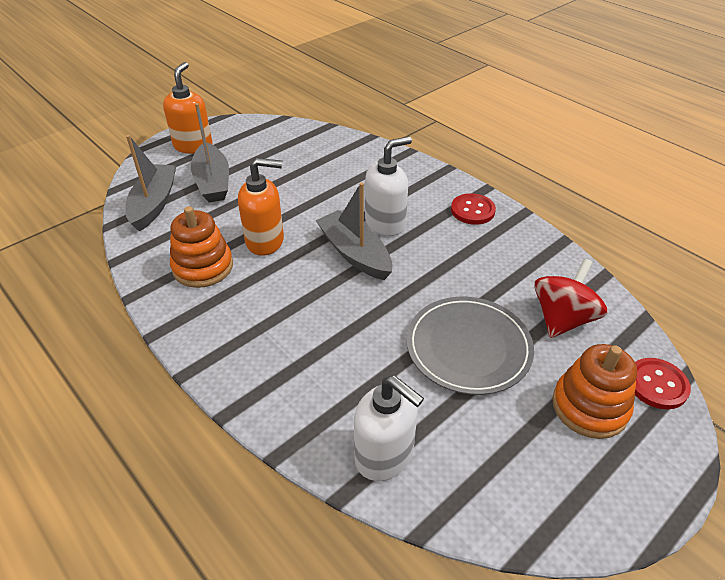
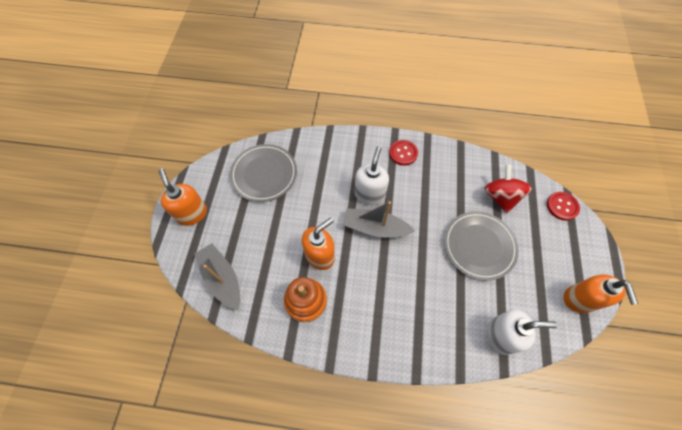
camera: 40 degrees left, 20 degrees up
grey boat [191,103,229,202] -> none
orange stacking toy [552,344,637,439] -> none
none -> grey plate [230,144,297,202]
none -> orange soap dispenser [563,274,638,313]

